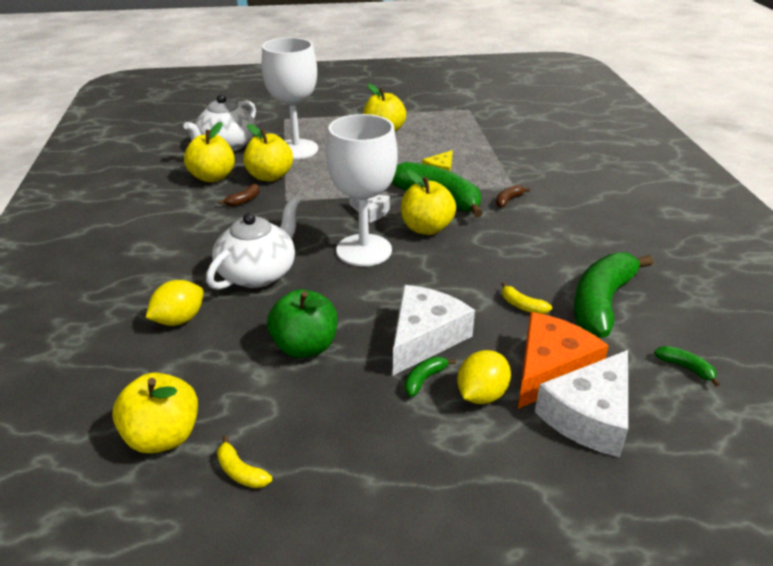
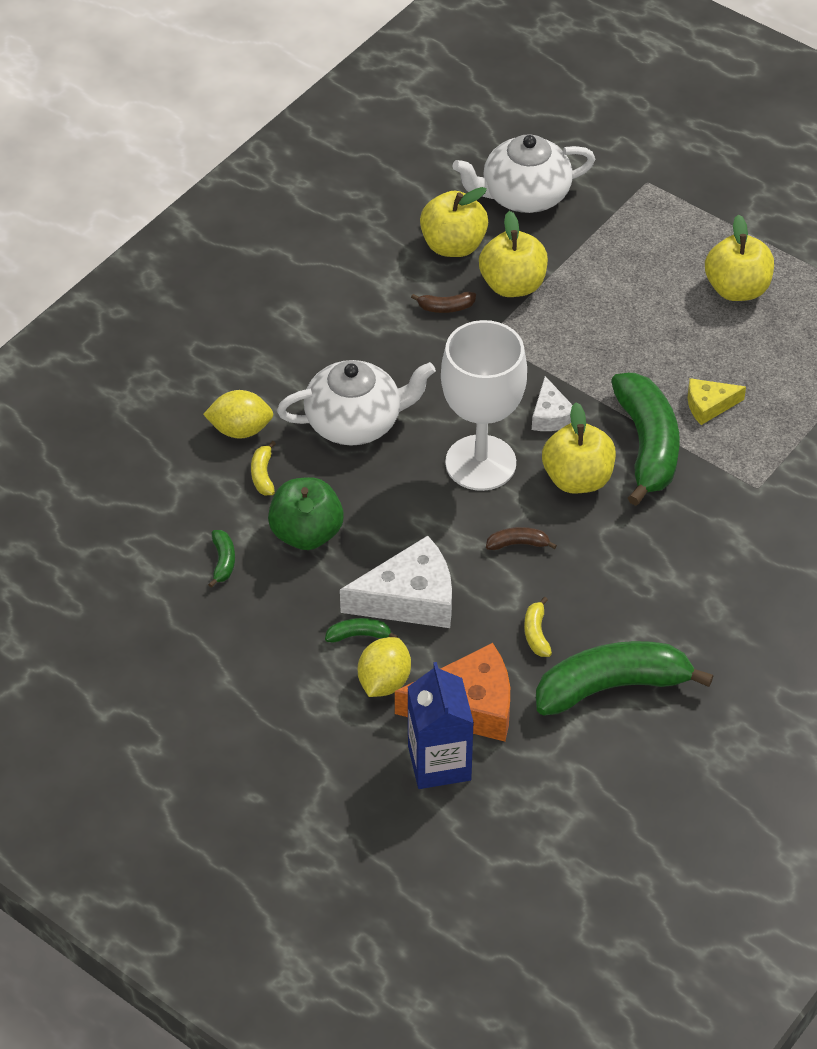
camera: 45 degrees right, 15 degrees up
yellow apple [112,372,198,453] -> none
yellow banana [217,436,272,488] -> yellow banana moved to [251,441,276,495]
white goblet [262,38,318,160] -> none
yellow lemon [457,350,511,404] -> yellow lemon turned 60 degrees counterclockwise [358,637,411,697]
brown banana [496,185,530,208] -> brown banana moved to [486,527,557,550]
white cheese [535,350,628,457] -> blue carton [408,662,474,789]
green banana [654,346,720,386] -> green banana moved to [208,530,235,588]

